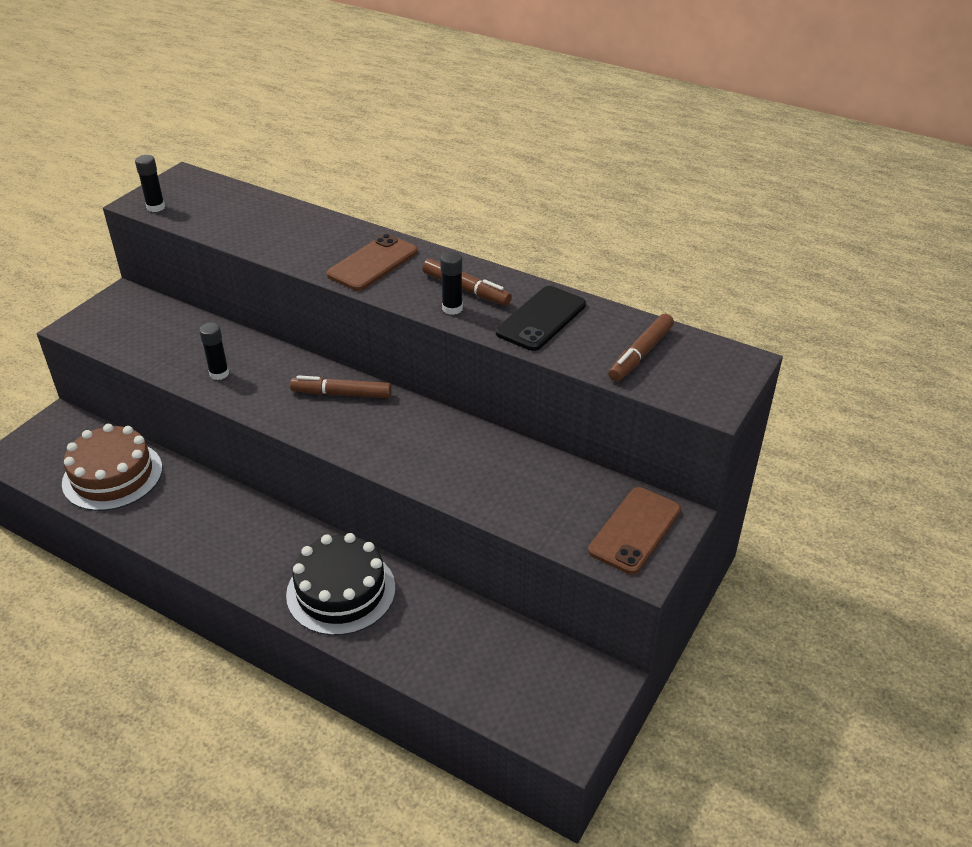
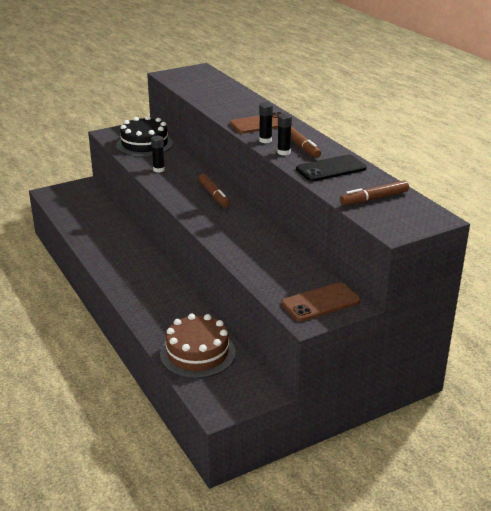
camera: 30 degrees right, 10 degrees down
brown cake [62,424,162,511] -> brown cake moved to [160,314,236,378]
black glue stick [135,155,165,212] -> black glue stick moved to [259,102,273,143]
black cake [286,533,395,636] -> black cake moved to [116,116,173,156]
brown marker [290,375,392,398] -> brown marker turned 150 degrees counterclockwise [198,174,230,207]

